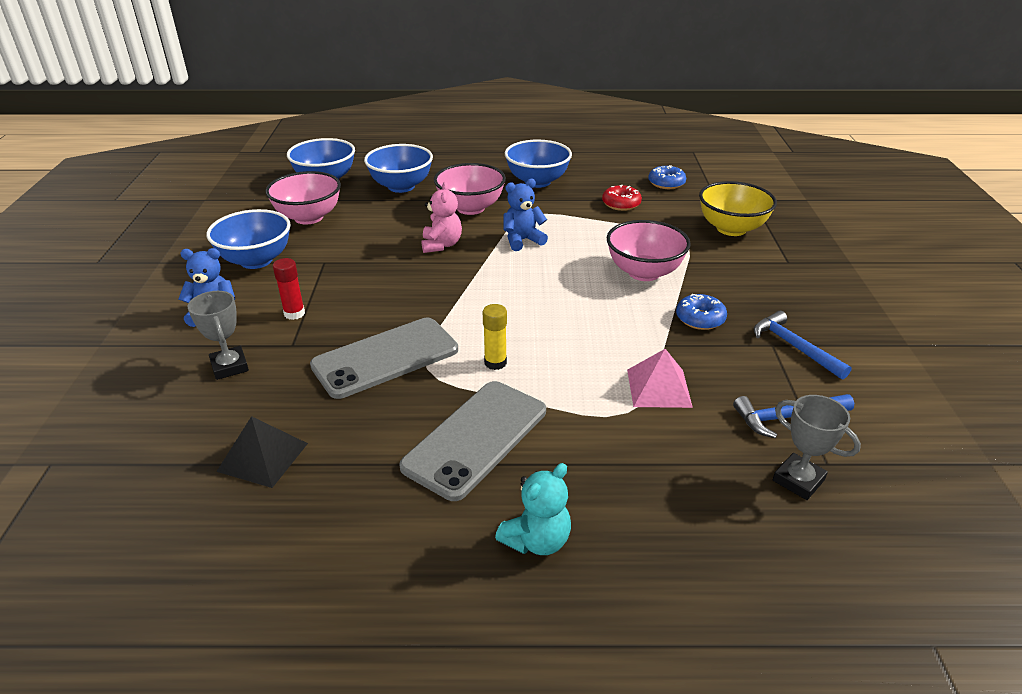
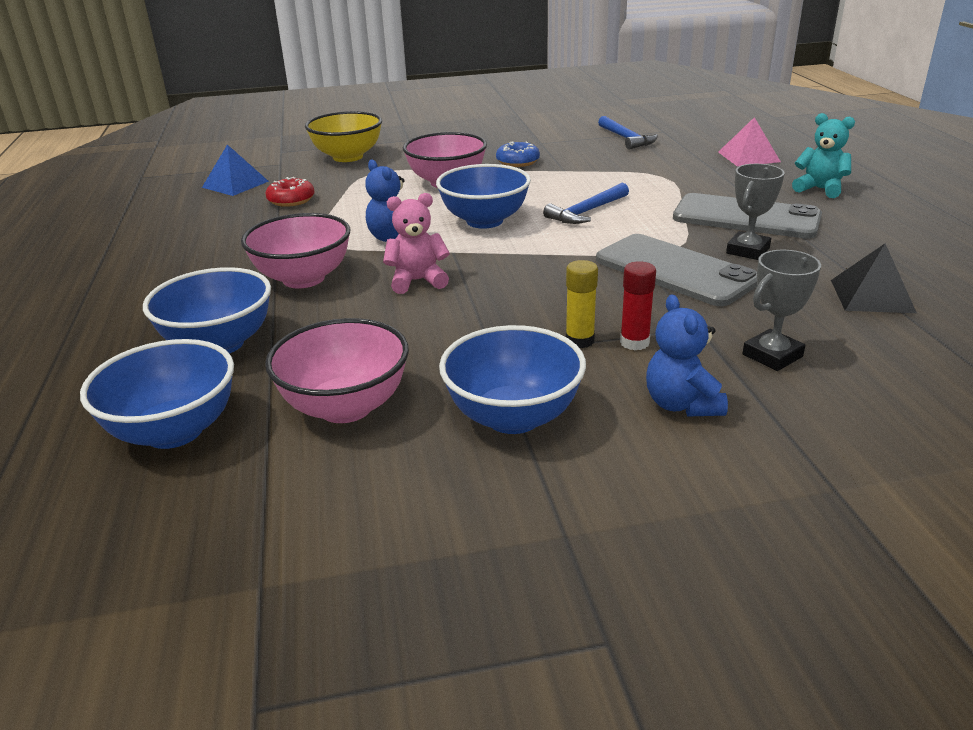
camera: 100 degrees left, 5 degrees down
yellow glue stick [483,304,507,370] -> yellow glue stick moved to [566,260,598,348]
blue bowl [505,140,572,188] -> blue bowl moved to [436,164,531,229]
pink pyramid [627,349,693,408] -> pink pyramid moved to [718,117,781,166]
blue donut [648,165,686,189] -> blue pyramid [202,145,269,196]
blue hammer [754,311,852,380] -> blue hammer moved to [543,183,629,224]
grey trophy [773,395,861,500] -> grey trophy moved to [726,164,785,260]

